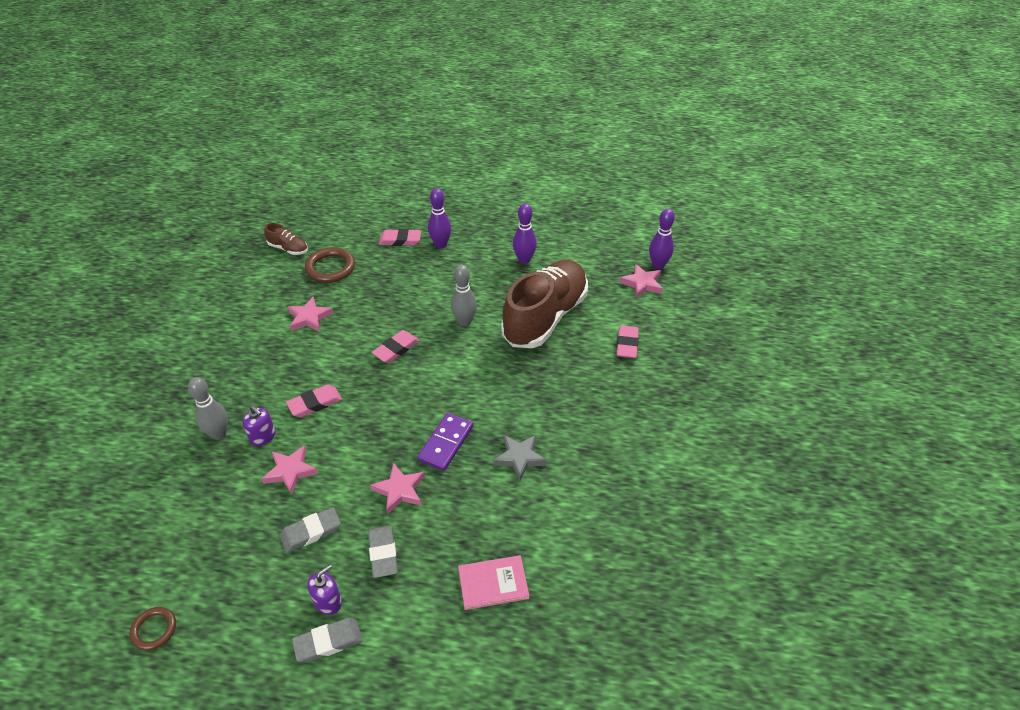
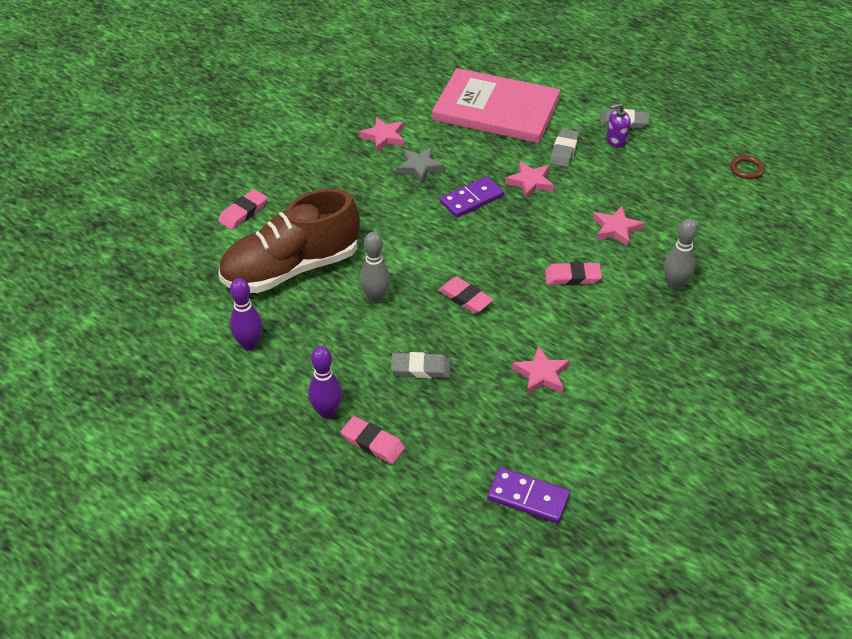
camera: 150 degrees left, 0 degrees up
purple soap dispenser [243,406,275,446] -> none
brown shoe [264,223,308,255] -> purple domino [487,467,570,523]
grey eraser [280,507,341,553] -> grey eraser moved to [391,352,451,378]
brown ring [305,247,355,283] -> none
pink eraser [372,330,420,363] -> pink eraser turned 60 degrees clockwise [438,277,494,314]
pink book [458,555,529,610] -> pink book [432,68,560,143], size x2.24
pink star [620,264,663,298] -> pink star moved to [359,117,404,152]
purple bowling pin [649,209,675,269] -> none

